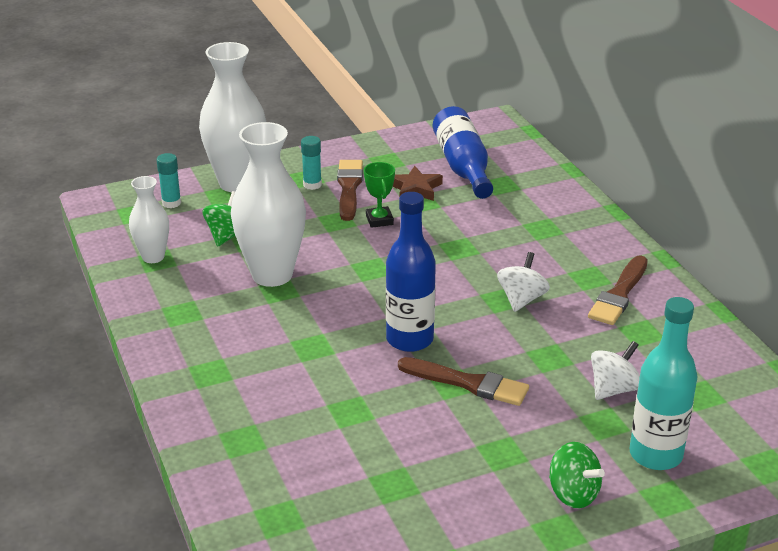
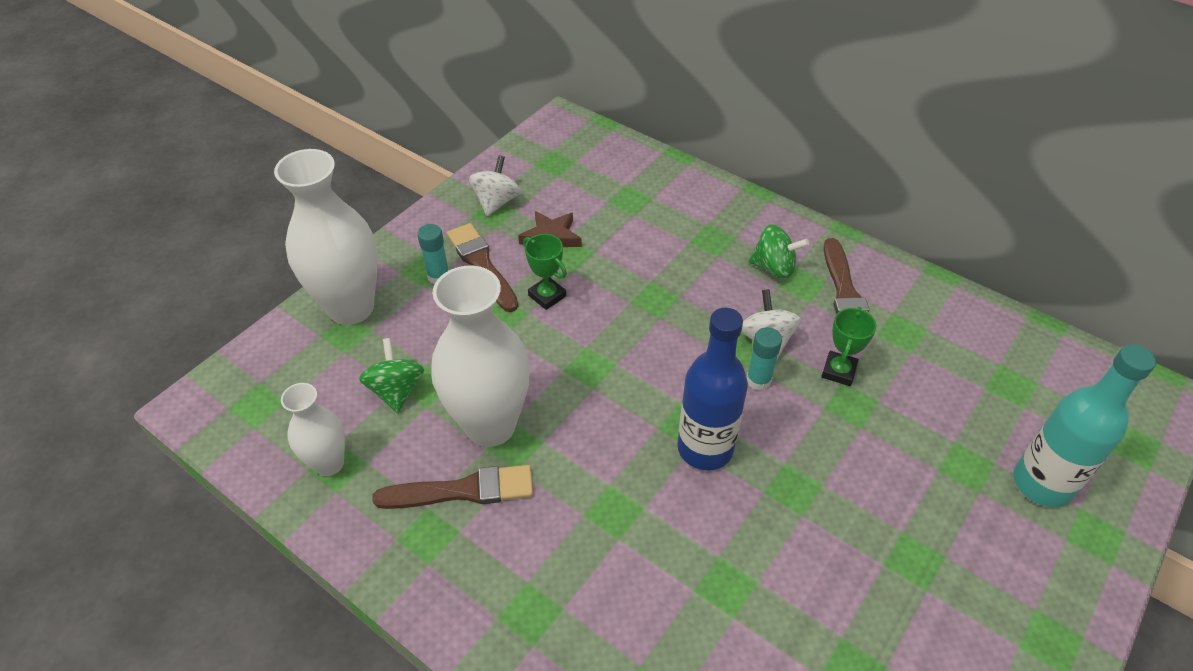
camera: 30 degrees left, 15 degrees up
turquoise glue stick [157,153,181,208] -> turquoise glue stick moved to [746,327,782,390]
brown brush [398,357,529,406] -> brown brush moved to [372,465,533,509]
blue bottle [433,106,493,199] -> none
green spinning top [549,442,605,508] -> green spinning top moved to [748,224,809,279]
white spinning top [591,341,640,400] -> white spinning top moved to [469,155,521,216]
none -> green trophy [821,307,877,386]

